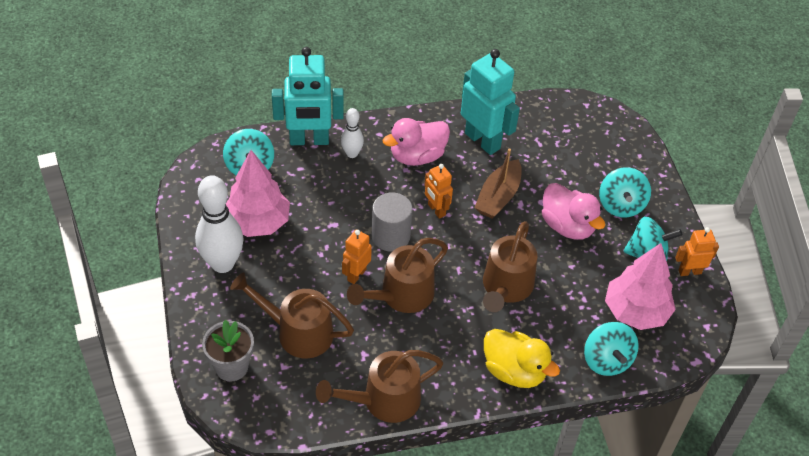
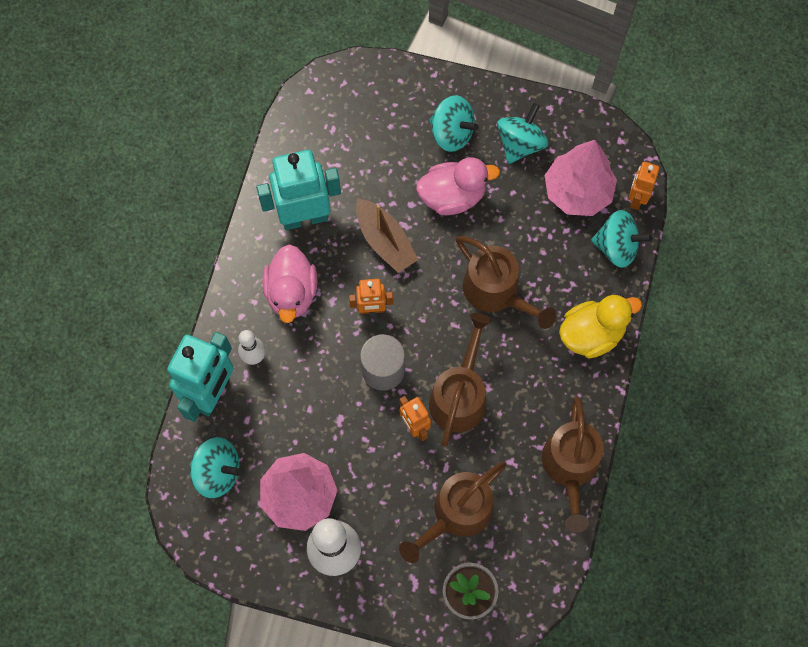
camera: 60 degrees left, 20 degrees up
brown watering can [347,238,448,313] -> brown watering can turned 150 degrees counterclockwise [429,313,492,447]
orange robot [675,227,719,276] -> orange robot moved to [628,161,659,210]

